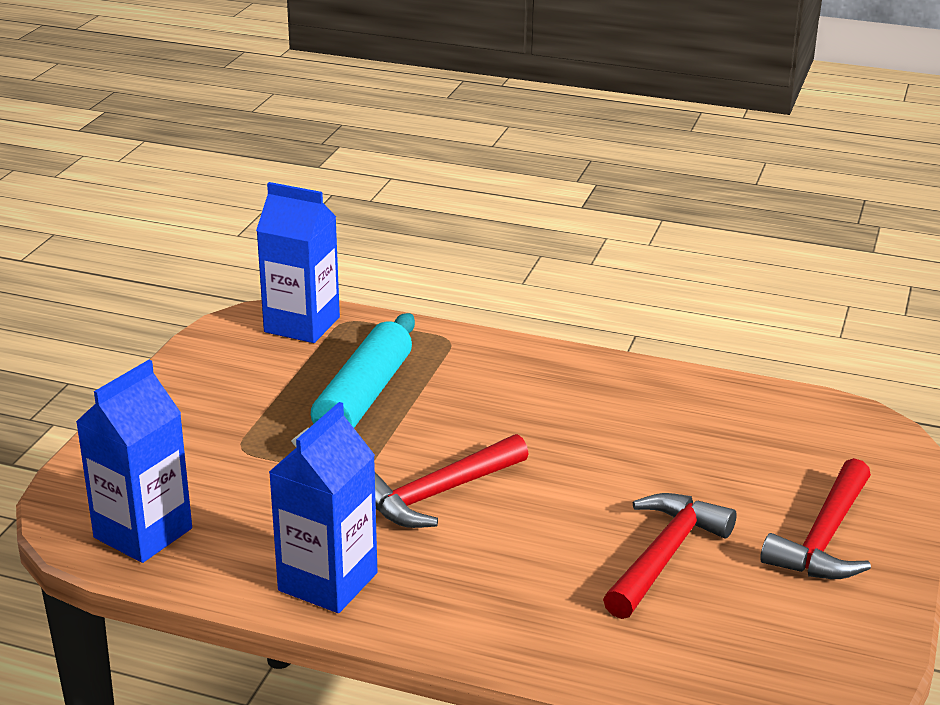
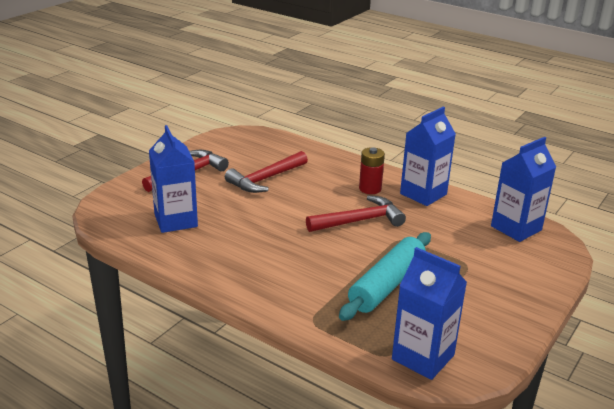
camera: 165 degrees left, 0 degrees up
none -> blue carton [149,125,198,233]
none -> red battery [359,147,385,194]

